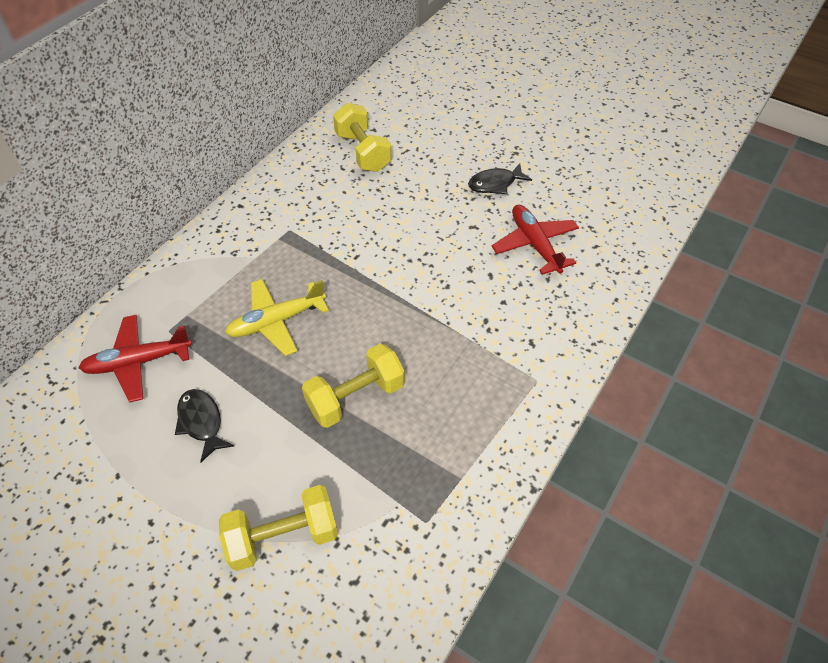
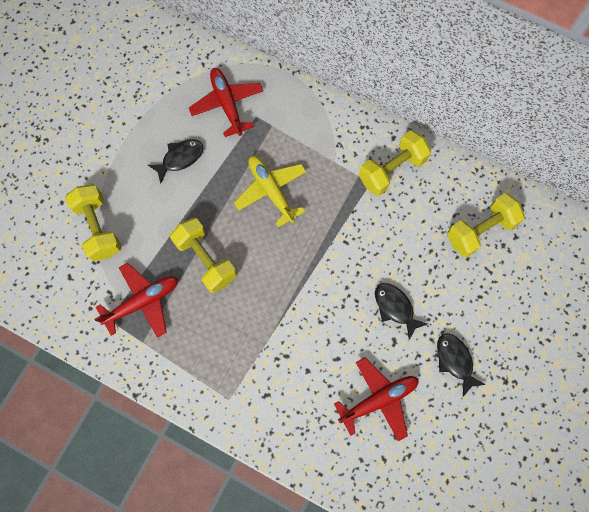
camera: 85 degrees right, 20 degrees up
none -> red plane [94,263,178,338]
none -> yellow dumbbell [359,130,431,196]
none -> black fish [375,283,428,340]

